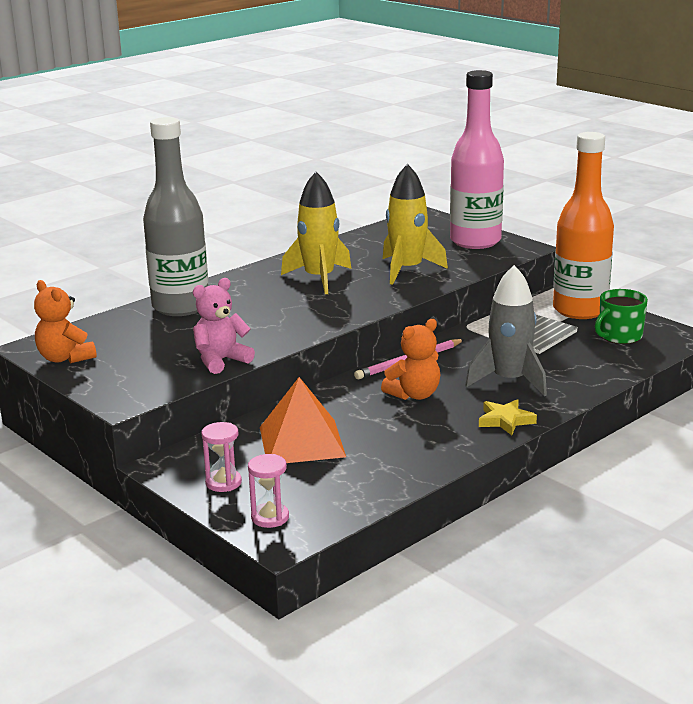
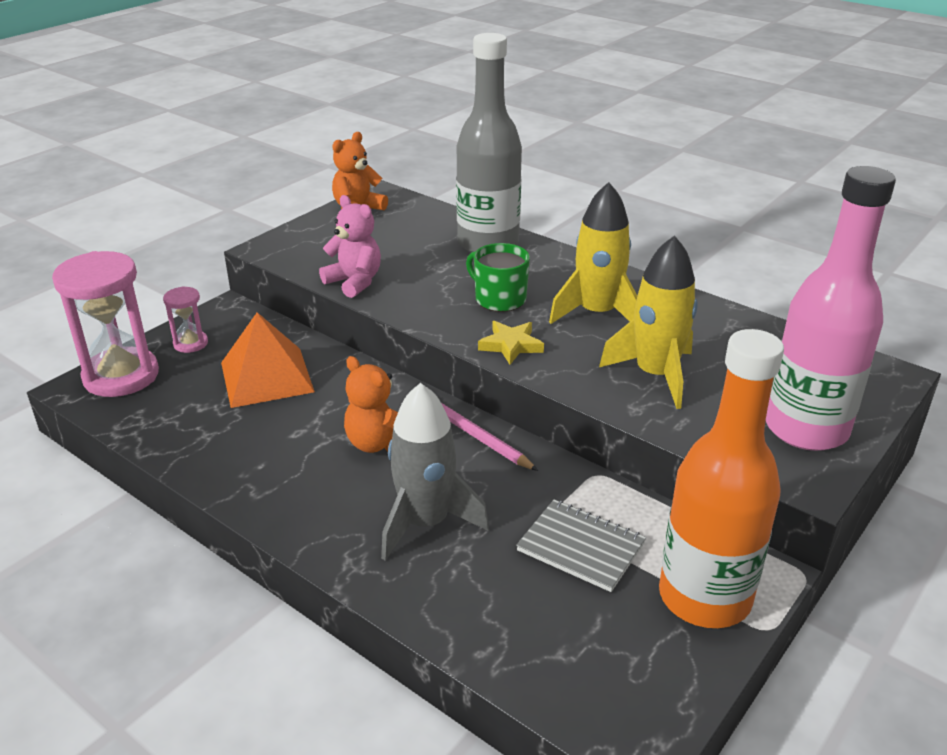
camera: 80 degrees right, 10 degrees up
pink hourglass [248,454,289,528] -> pink hourglass [52,251,159,397], size x2.06
yellow star [479,399,537,435] -> yellow star moved to [478,321,544,364]
green mug [595,289,648,344] -> green mug moved to [466,243,530,312]

